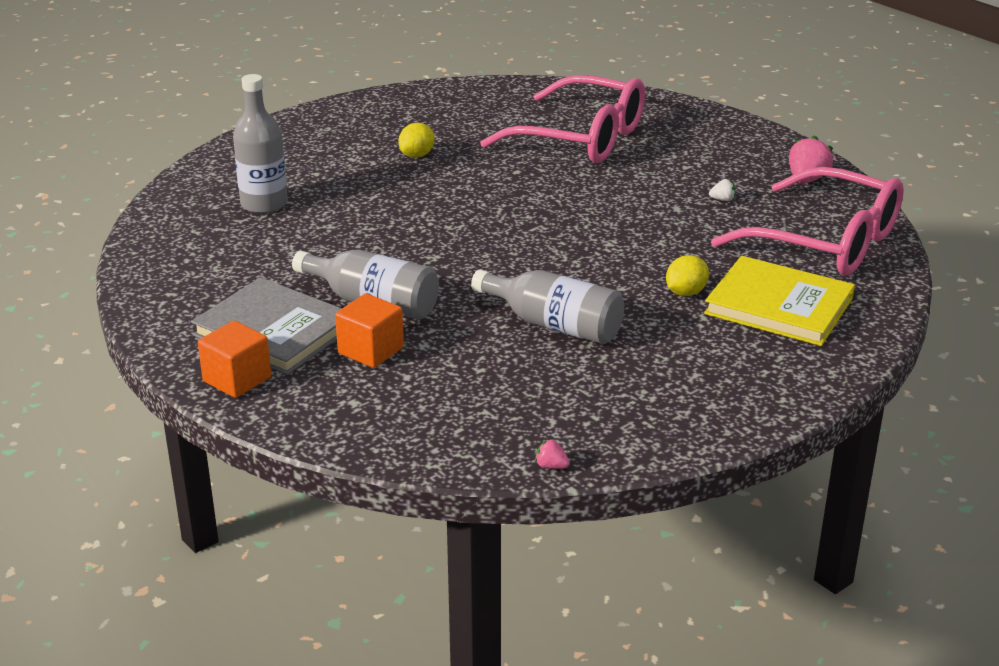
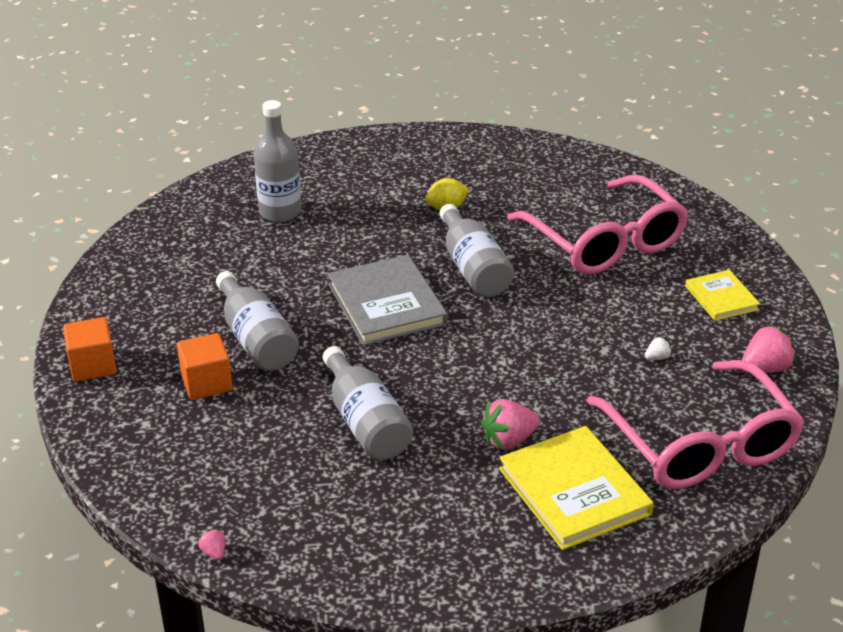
camera: 35 degrees right, 5 degrees up
grey book [191,277,342,375] -> grey book moved to [328,255,447,346]
yellow lemon [666,255,709,296] -> pink strawberry [481,399,540,450]
white strawberry [709,179,735,201] -> white strawberry turned 60 degrees counterclockwise [645,336,672,360]
none -> grey bottle [439,204,514,297]
none -> yellow book [685,270,760,321]

